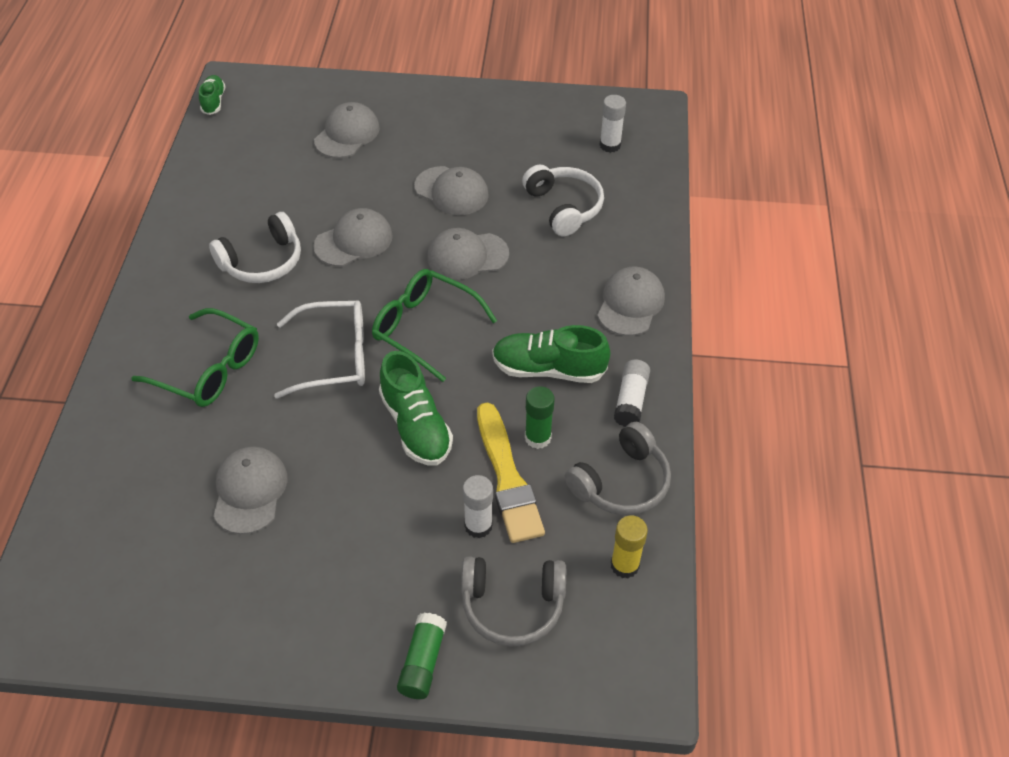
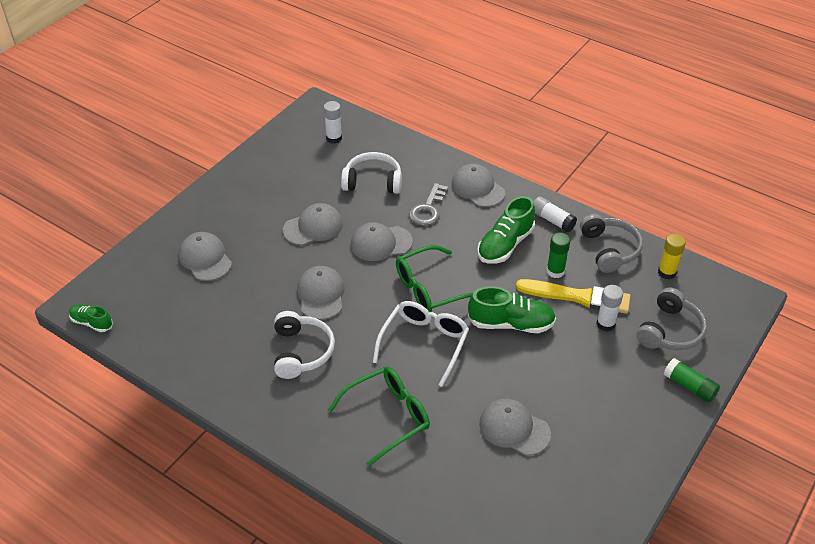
camera: 60 degrees left, 5 degrees down
grey cap [427,228,509,280] -> grey cap turned 60 degrees clockwise [351,222,413,261]
none -> grey key [409,183,448,226]

